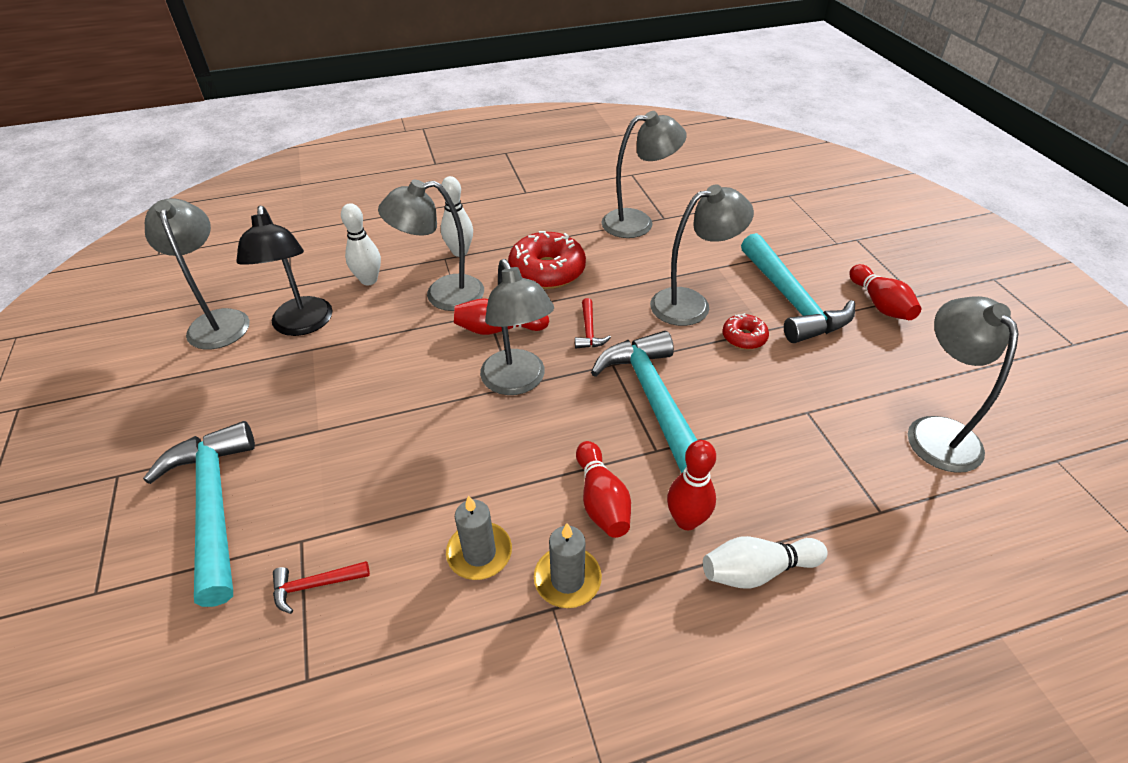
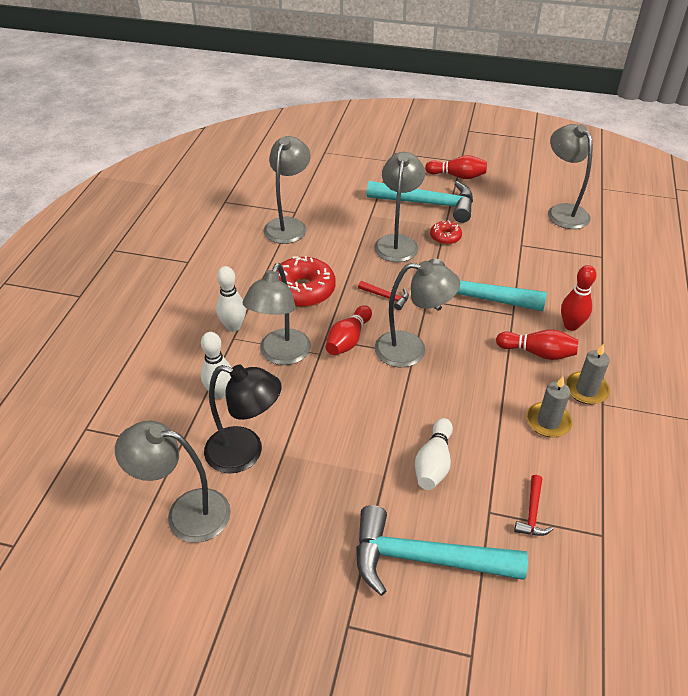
camera: 60 degrees left, 0 degrees up
white bowling pin [703,536,828,589] -> white bowling pin moved to [415,418,453,490]
grey lamp [908,296,1019,473] -> grey lamp turned 45 degrees clockwise [548,124,593,229]

